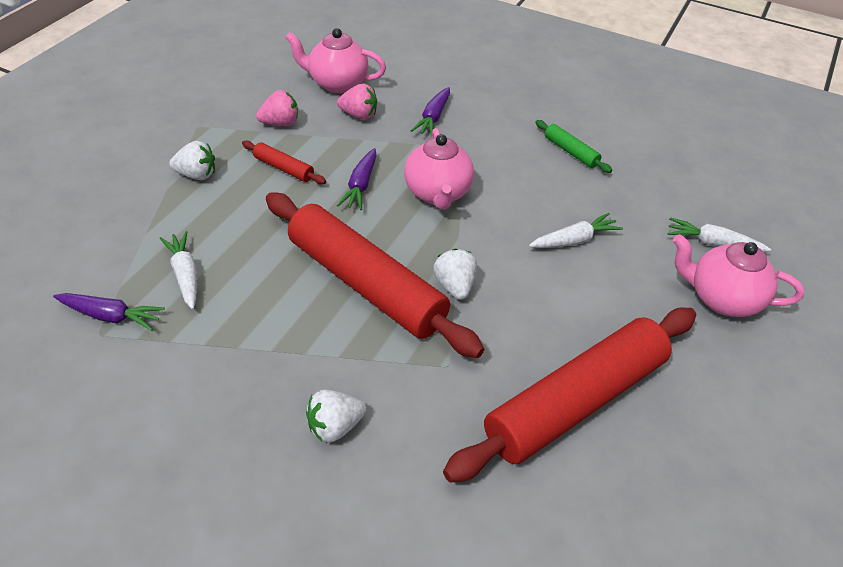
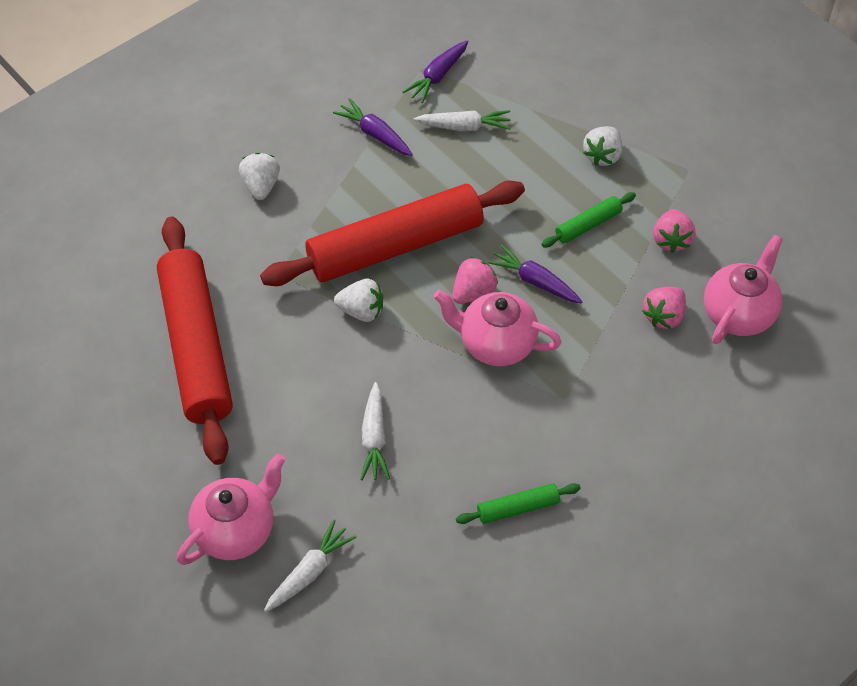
camera: 115 degrees right, 10 degrees up
red rolling pin [242,141,326,184] -> green rolling pin [542,192,636,247]
purple carrot [411,87,450,135] -> purple carrot moved to [333,98,413,156]
none -> pink strawberry [452,257,498,304]

